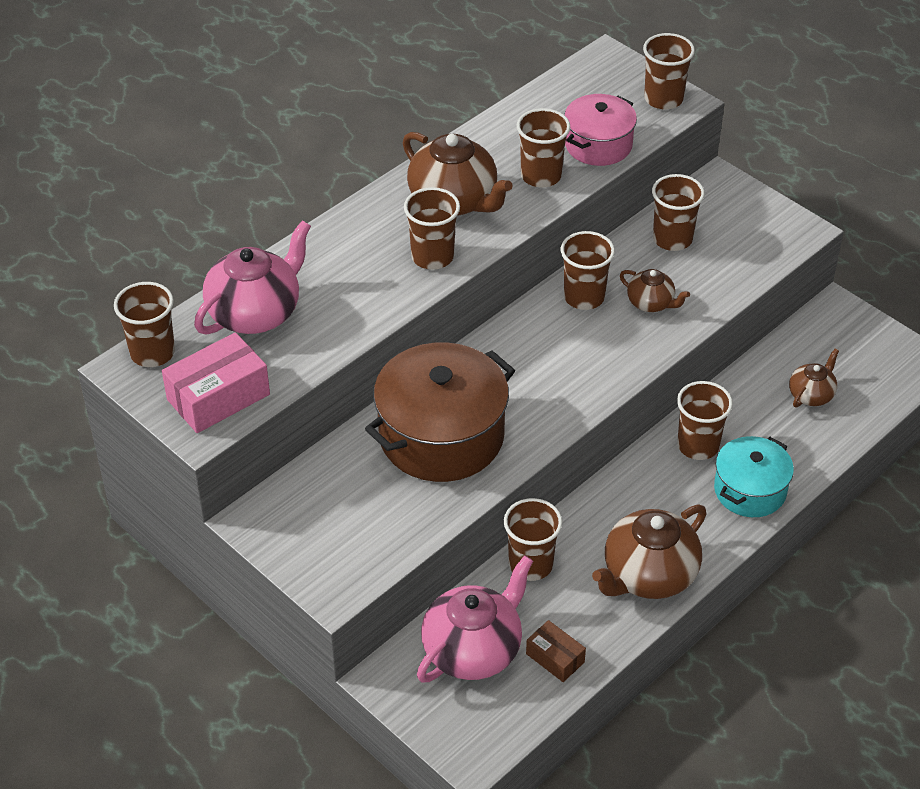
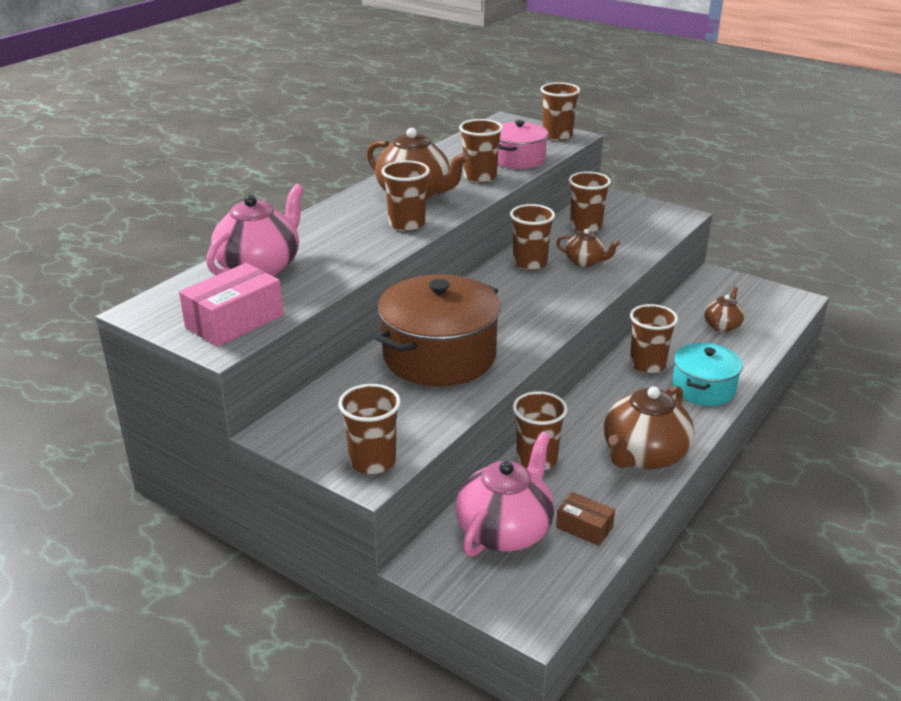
camera: 10 degrees left, 15 degrees down
brown cup [114,282,175,367] -> brown cup moved to [338,384,401,474]

